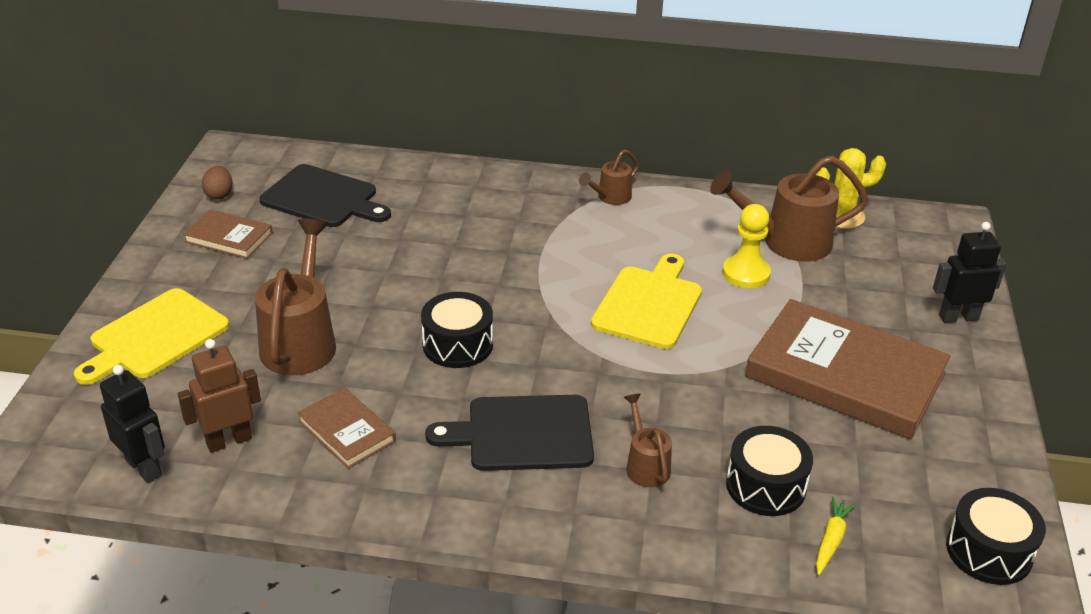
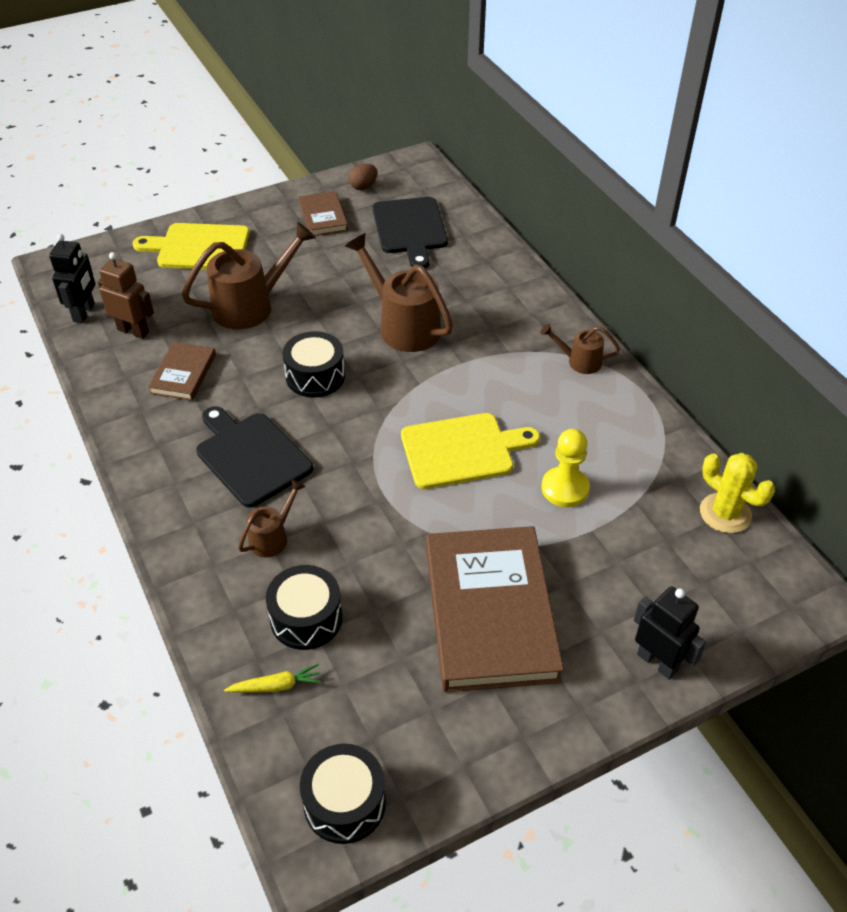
camera: 55 degrees right, 10 degrees up
brown watering can [710,155,868,262] -> brown watering can moved to [345,233,453,352]

